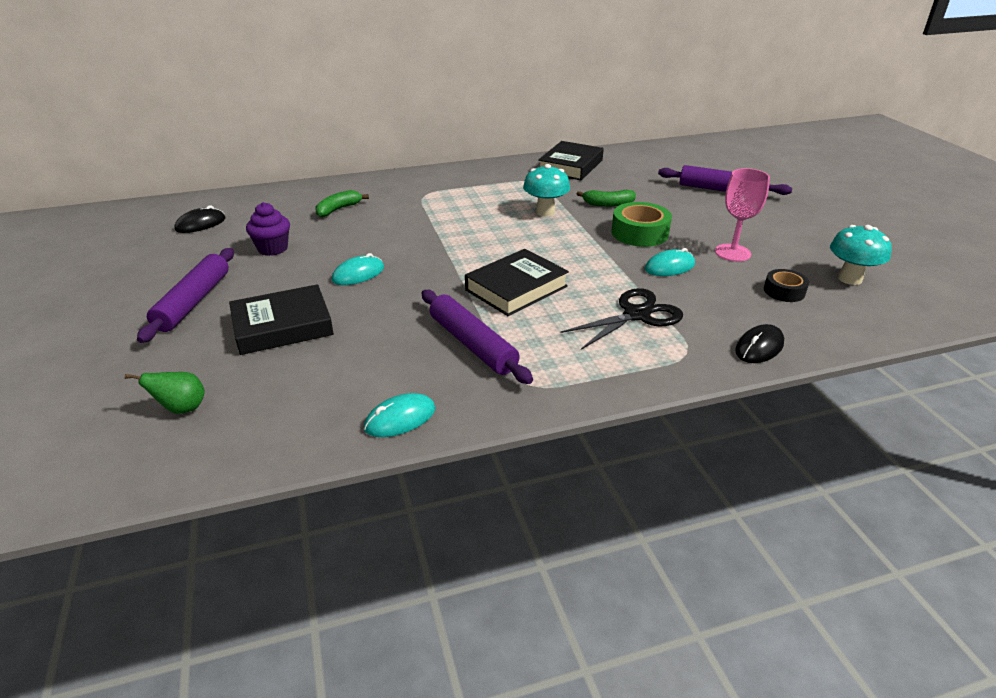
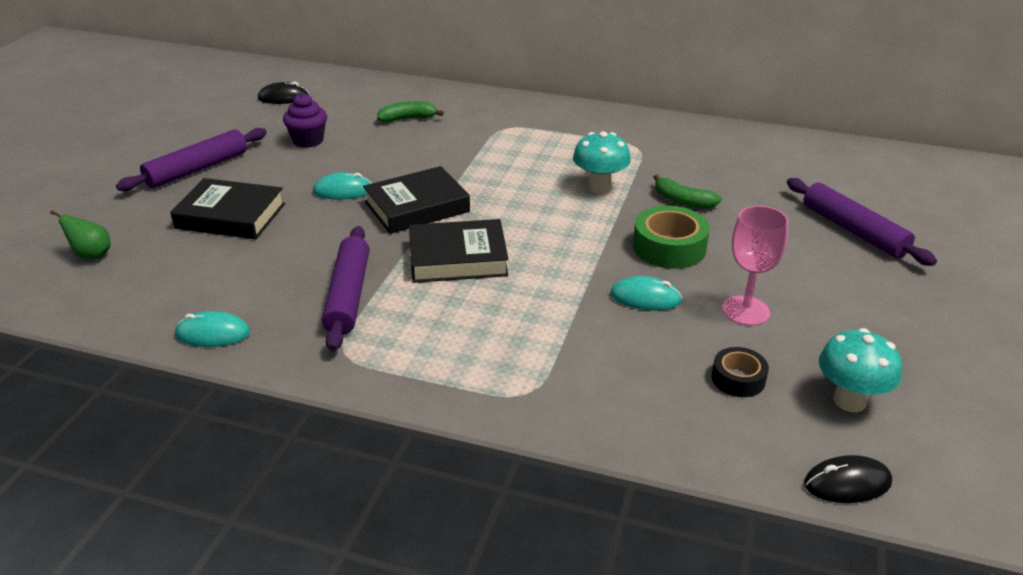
camera: 35 degrees right, 0 degrees up
black book [538,141,604,180] -> black book moved to [363,166,470,234]
black scissors [561,288,683,350] -> none
black mouse [735,324,784,363] -> black mouse moved to [804,455,892,503]

